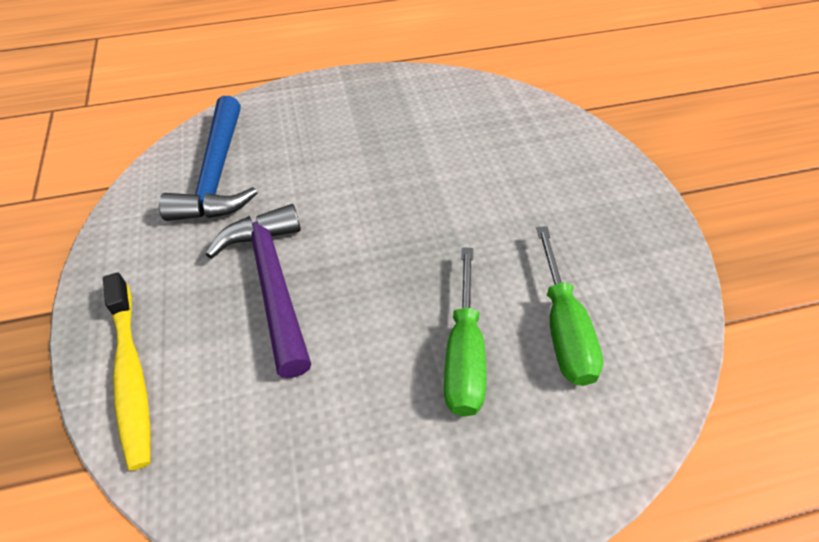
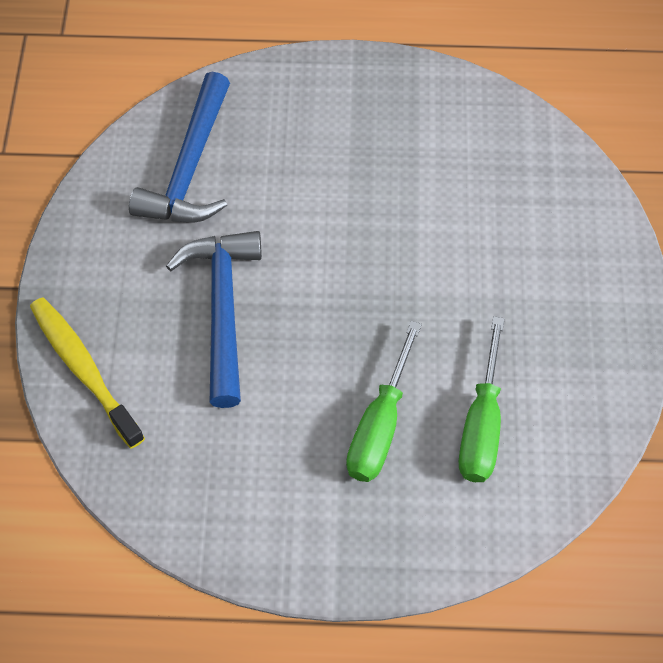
camera: 15 degrees right, 10 degrees up
yellow toothbrush [103,273,150,471] -> yellow toothbrush turned 150 degrees clockwise [30,297,145,448]
purple hammer [206,204,311,378] -> blue hammer [166,231,262,408]

